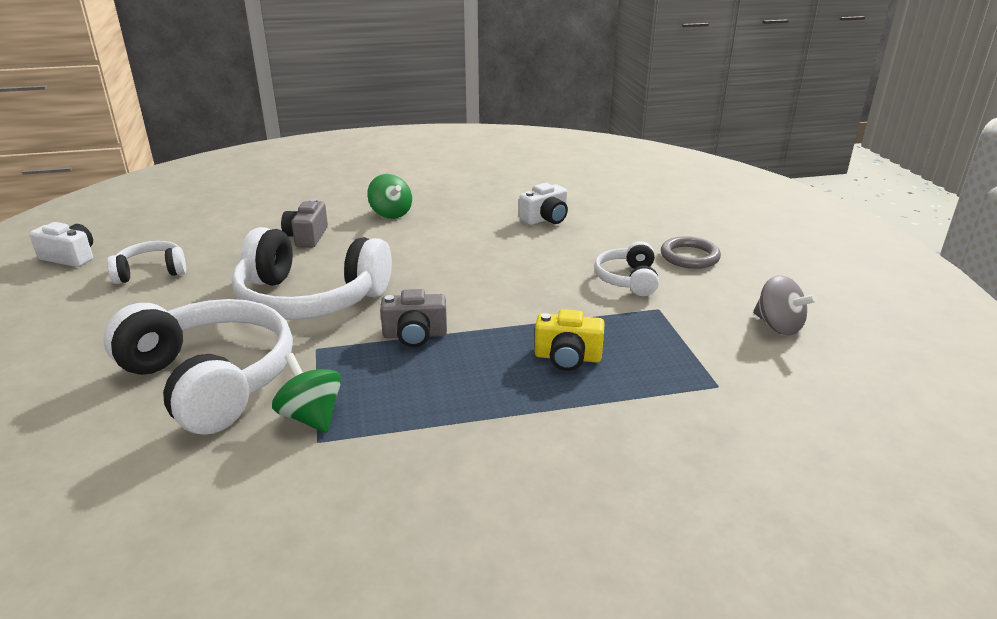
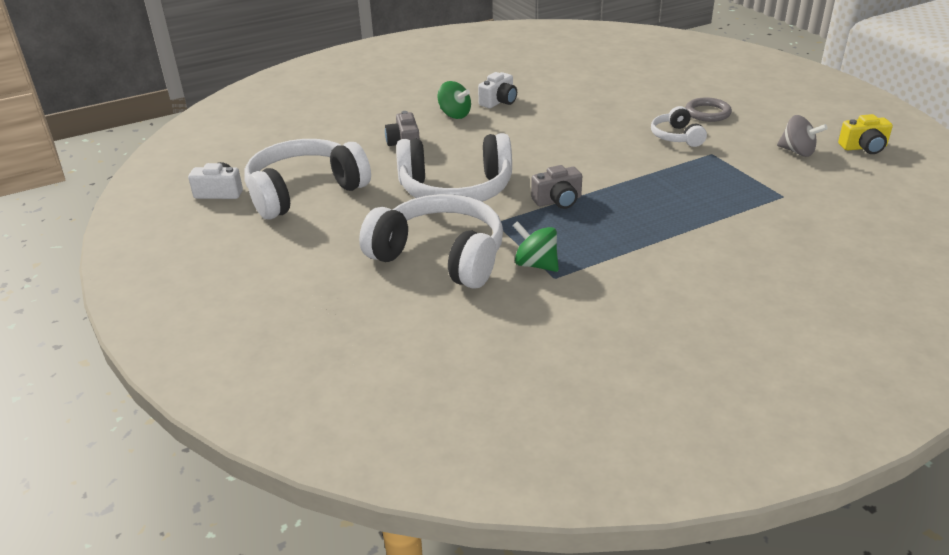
camera: 15 degrees left, 5 degrees up
white headphones [107,241,186,284] -> white headphones [244,139,371,220], size x1.98
white camera [519,183,568,225] -> white camera moved to [478,72,517,108]
yellow camera [535,309,605,371] -> yellow camera moved to [838,114,893,154]

